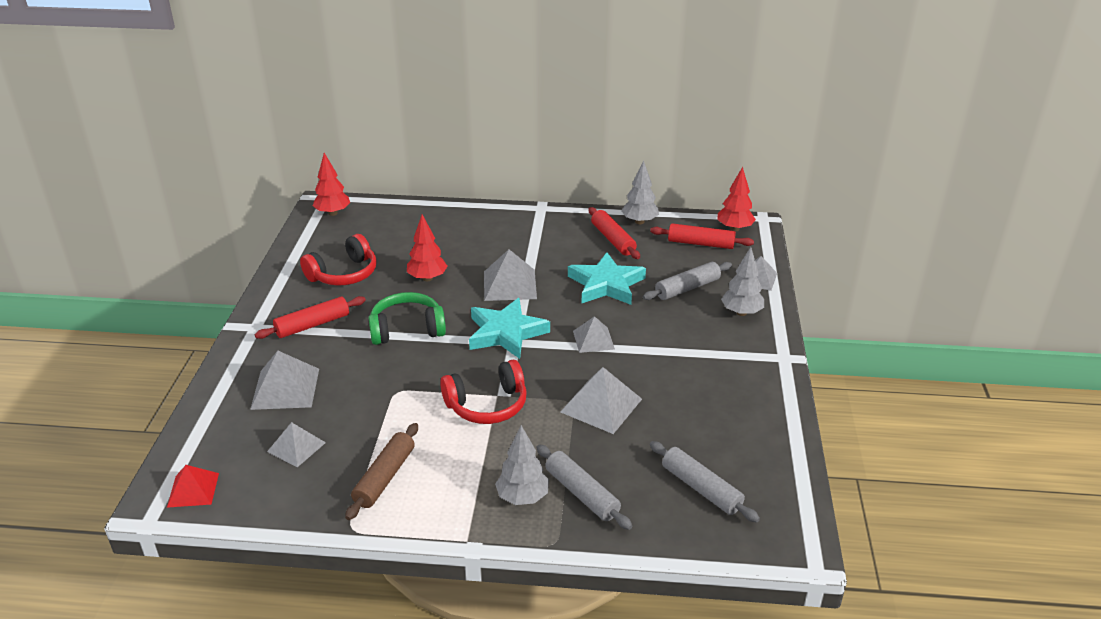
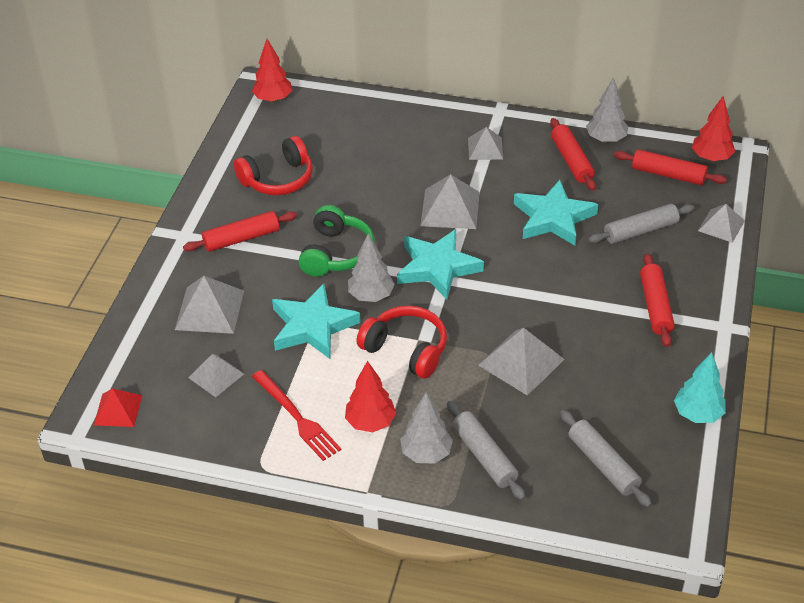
camera: 10 degrees right, 10 degrees up
brown rolling pin [345,423,418,520] -> red fork [252,370,342,461]
green headphones [369,292,446,345] -> green headphones turned 105 degrees clockwise [299,205,375,277]
red tree [407,214,447,281] -> red tree moved to [345,361,396,432]
red headphones [440,360,527,424] -> red headphones turned 135 degrees counterclockwise [357,306,447,379]
grey pyramid [573,316,615,353] -> grey pyramid moved to [468,127,503,160]
grey tree [721,247,764,316] -> grey tree moved to [348,234,395,302]
none -> turquoise star [272,284,361,359]
none -> red rolling pin [640,253,675,347]
none -> turquoise tree [674,352,726,423]

